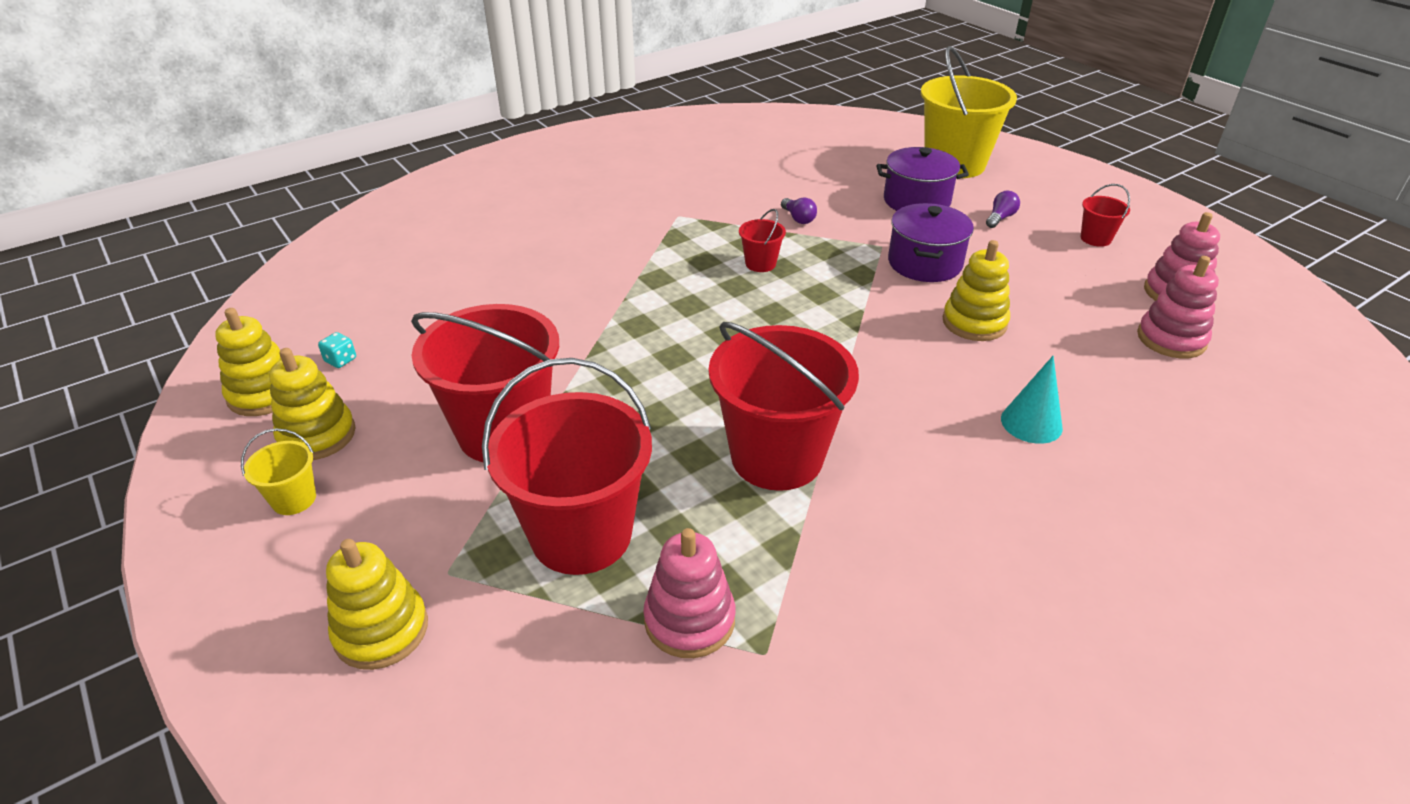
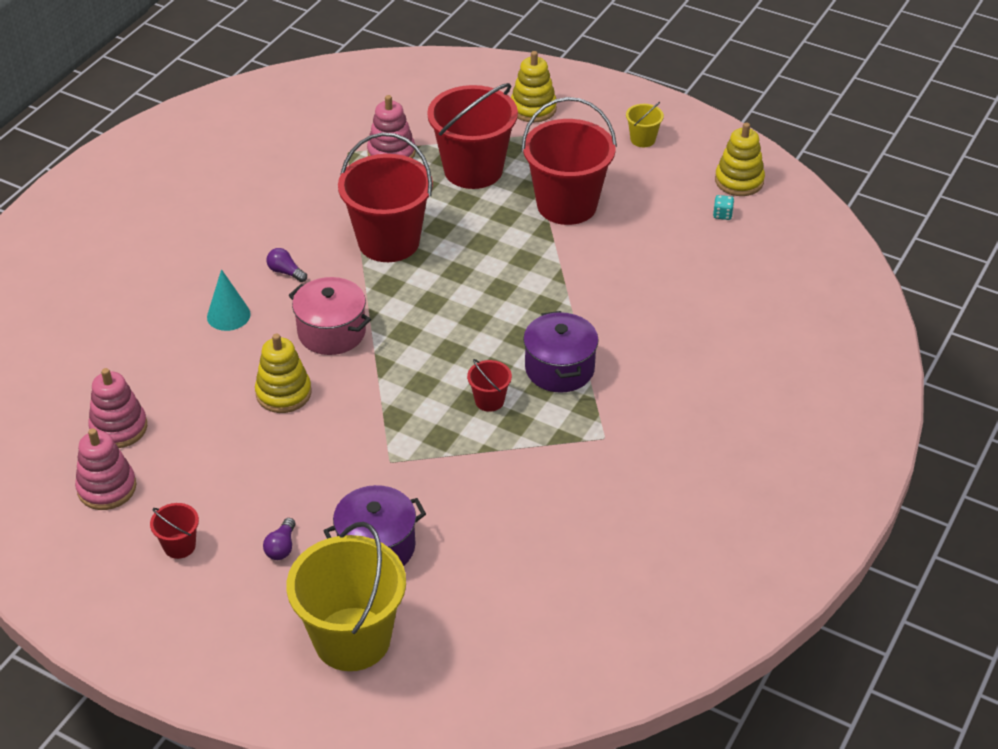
camera: 155 degrees right, 5 degrees up
yellow stacking toy [269,348,356,460] -> none
purple light bulb [781,198,817,224] -> purple light bulb moved to [267,248,307,282]
purple pot [888,203,974,282] -> purple pot moved to [523,311,598,393]
none -> pink pot [288,277,371,355]

